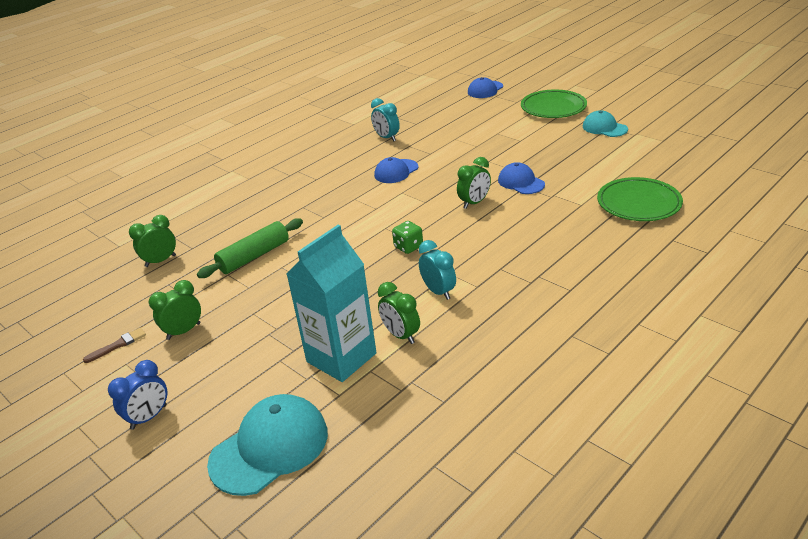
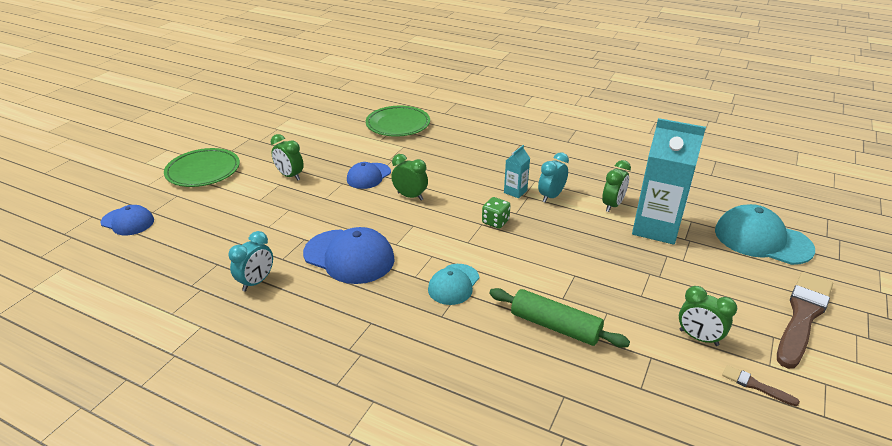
camera: 110 degrees left, 0 degrees up
blue clock [108,360,167,430] -> brown brush [777,272,833,369]
green clock [129,215,176,267] -> green clock moved to [271,134,304,181]
blue cap [374,157,418,183] -> blue cap [303,227,395,284], size x1.65
turquoise cap [583,110,628,137] -> turquoise cap moved to [428,264,479,305]
none -> turquoise carton [504,145,530,198]

